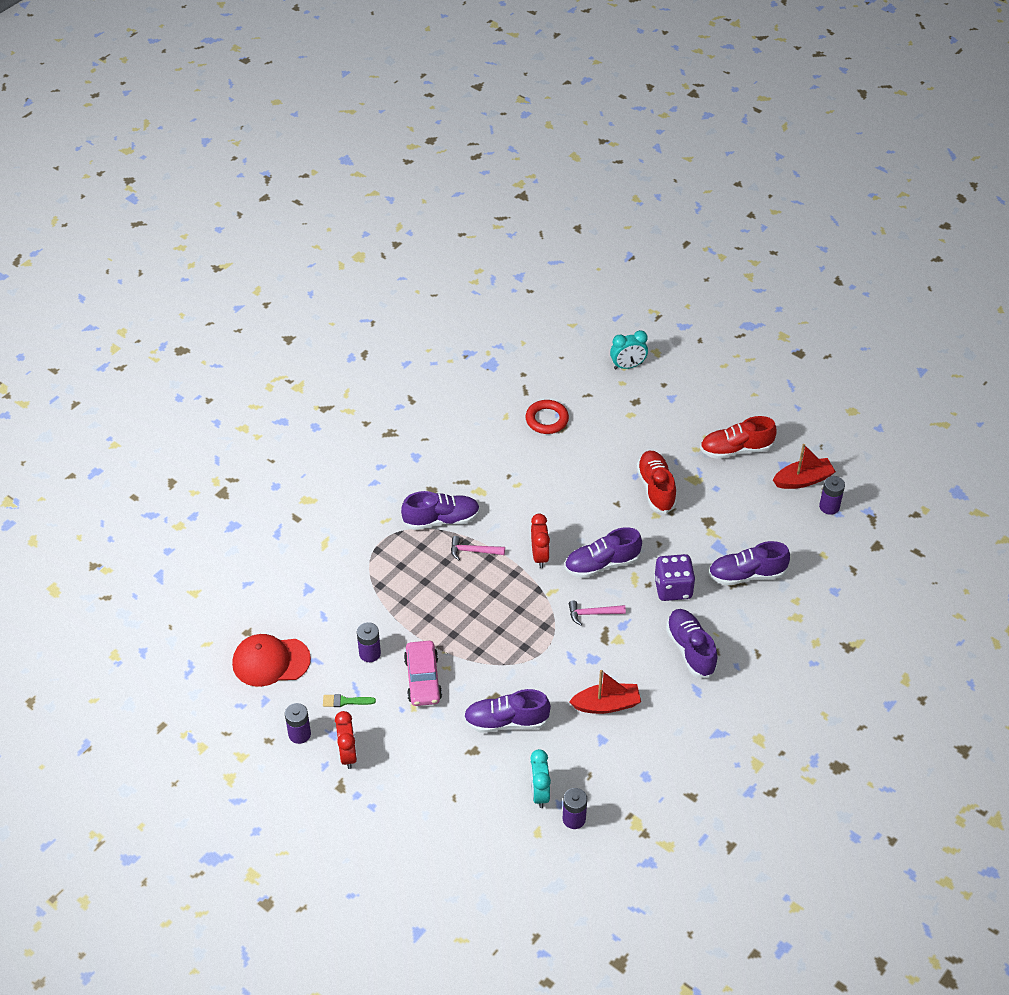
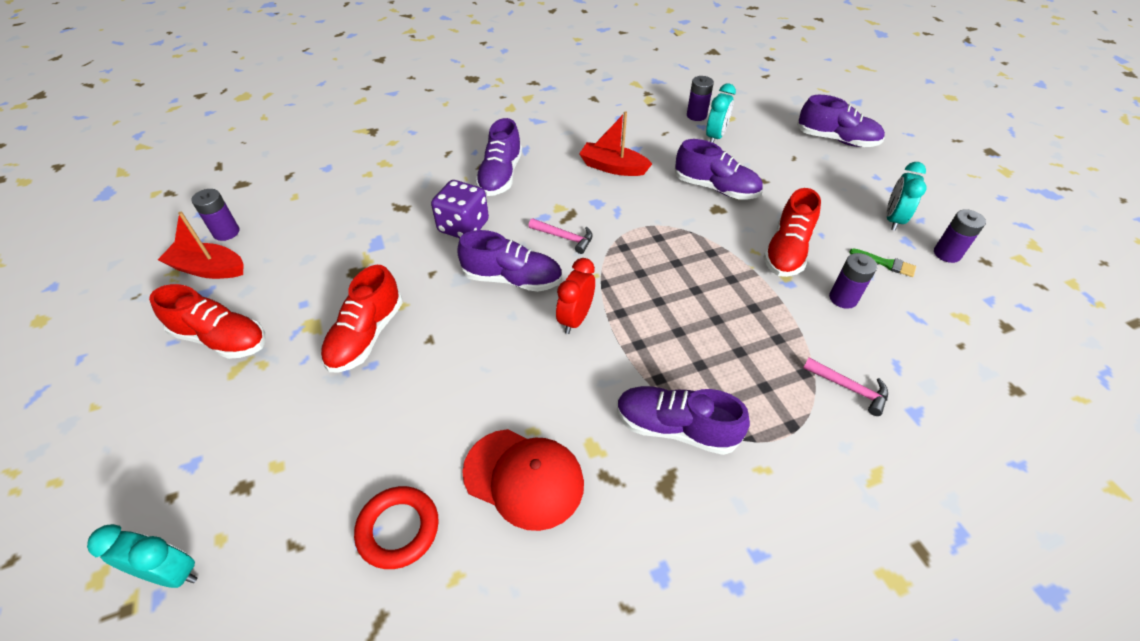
camera: 150 degrees left, 0 degrees up
red cap [232,634,311,687] -> red cap moved to [462,429,584,531]
red clock [335,711,357,769] -> turquoise clock [887,162,926,231]
pink car [404,641,442,706] -> red shoe [764,188,821,277]
pink hammer [451,536,505,560] -> pink hammer moved to [803,358,888,416]
purple shoe [708,541,790,586] -> purple shoe moved to [797,95,885,147]

